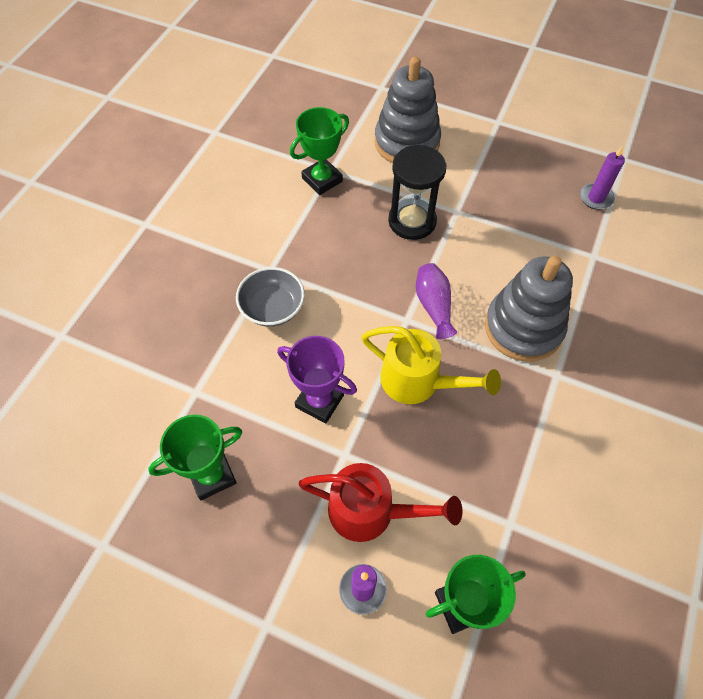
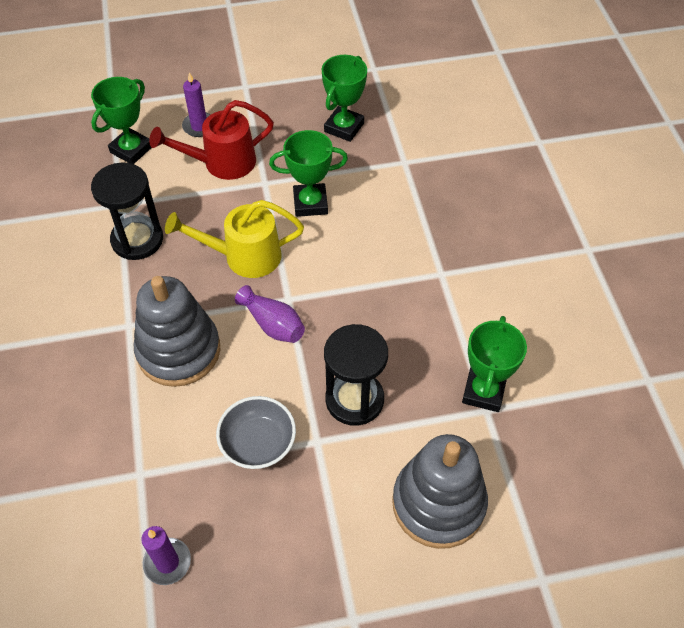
camera: 145 degrees right, 5 degrees down
grey bowl [236,267,305,327] -> grey bowl moved to [216,396,296,469]
purple trophy [277,336,357,423] -> green trophy [269,130,348,217]
none -> black hourglass [91,162,163,260]

